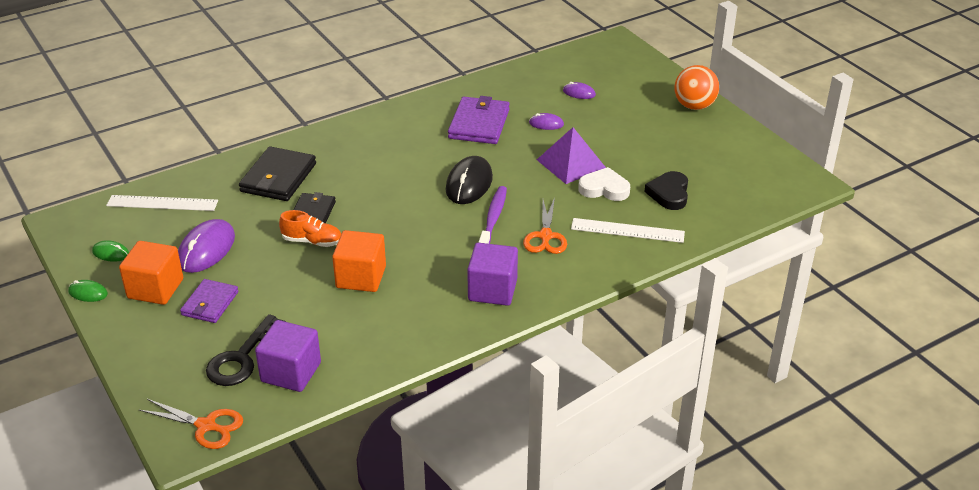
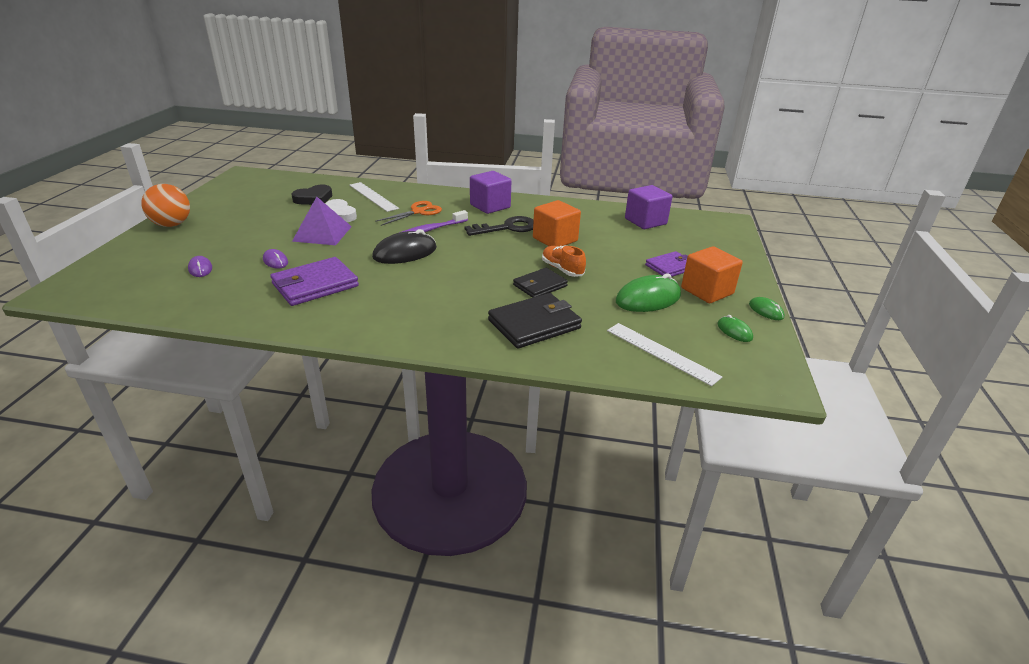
camera: 140 degrees left, 5 degrees down
orange scissors [139,399,243,449] -> none
purple mouse [178,219,235,273] -> green mouse [616,273,681,312]
black key [206,314,286,386] -> black key moved to [465,216,534,236]

